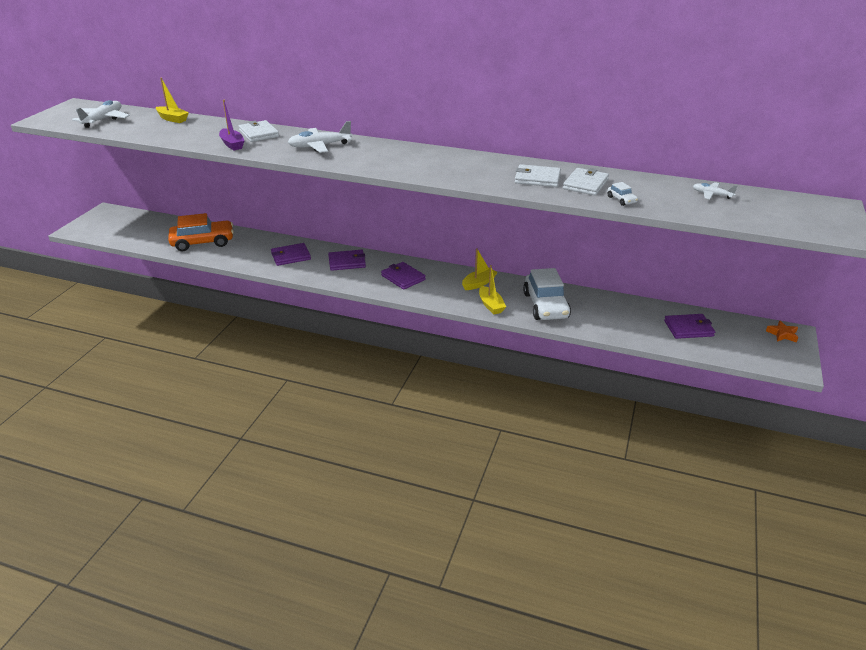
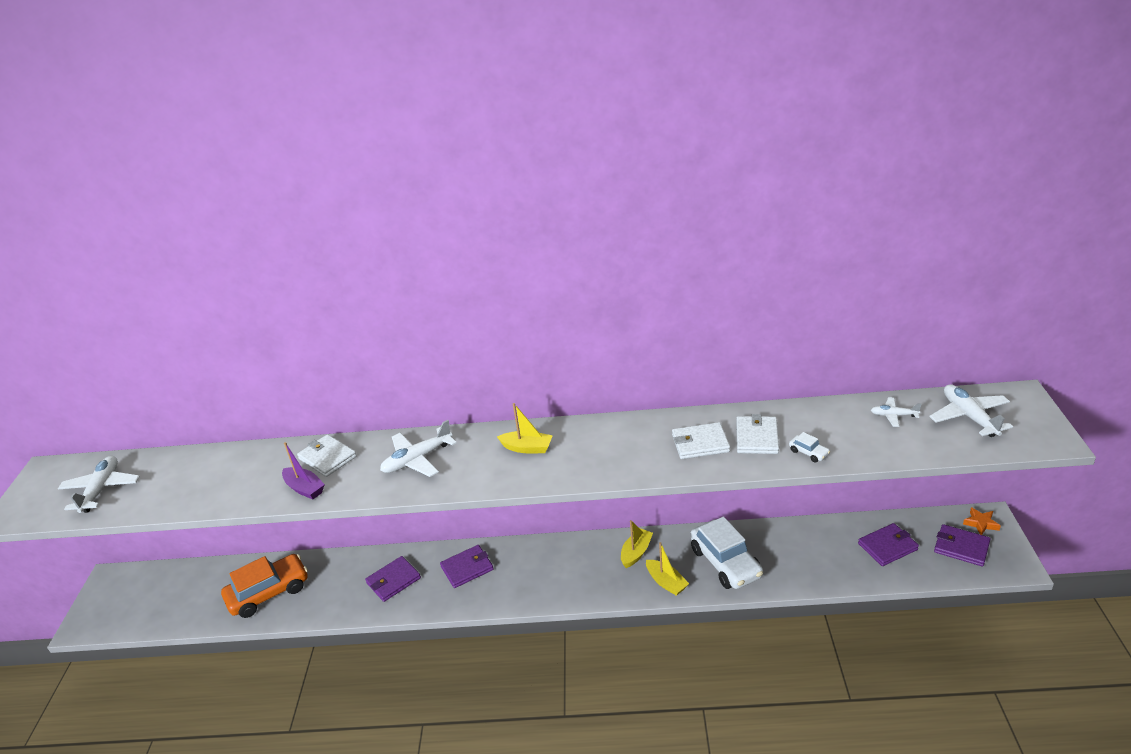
camera: 15 degrees left, 0 degrees up
yellow boat [156,77,189,123] -> yellow boat moved to [497,403,553,453]
purple wallet [381,262,426,290] -> purple wallet moved to [934,524,990,566]
none -> white plane [929,384,1013,437]

